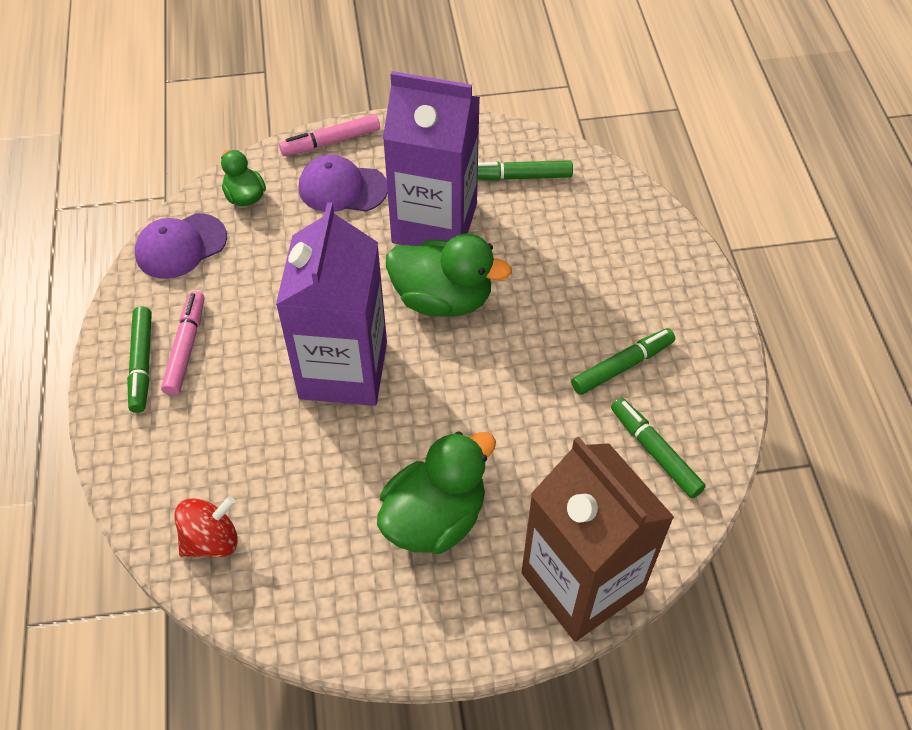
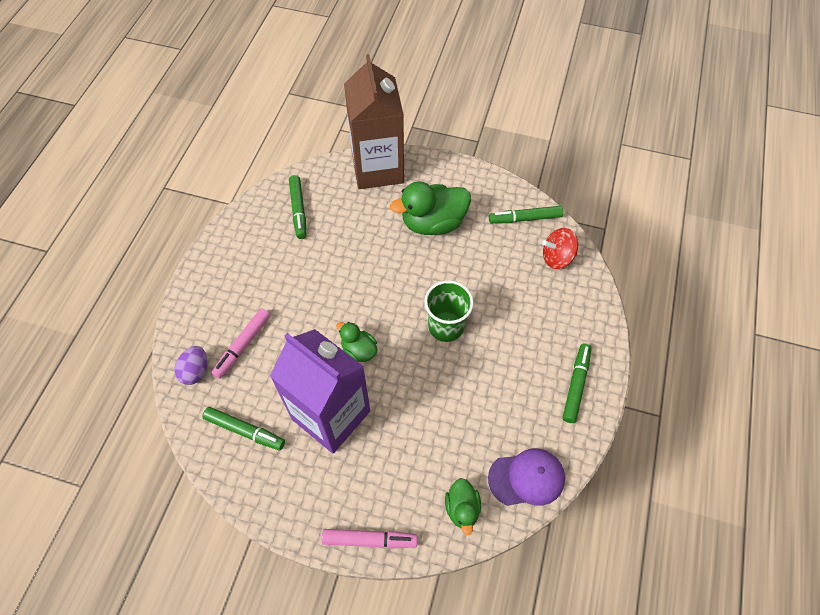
camera: 155 degrees left, 5 degrees up
pink marker [161,291,205,396] -> pink marker moved to [212,308,270,379]
purple carton [276,202,387,406] -> green cup [424,280,474,342]
purple cap [299,155,388,212] -> none
green duck [386,234,512,317] -> green duck [336,322,377,362], size x0.55
green marker [571,328,675,395] -> green marker moved to [489,206,563,224]
none -> purple egg [174,346,207,385]

